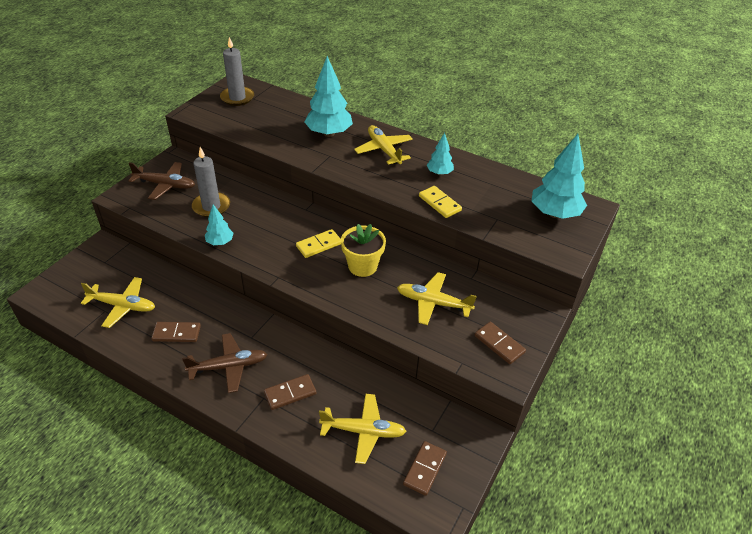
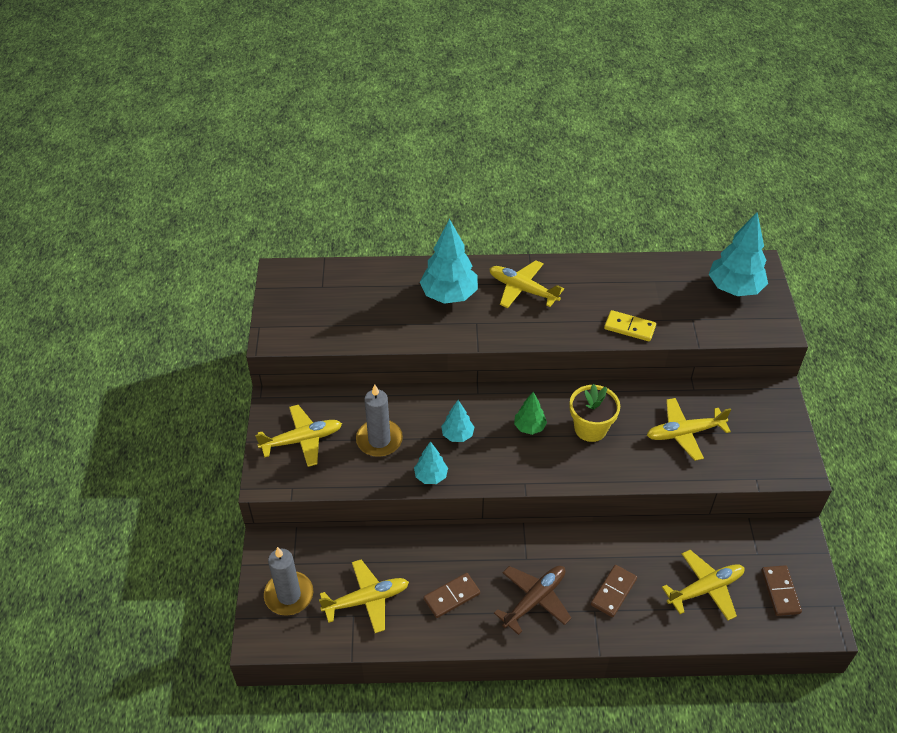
camera: 30 degrees left, 5 degrees up
brown plane [128,162,195,200] -> yellow plane [255,405,342,467]
grey candle [220,37,254,106] -> grey candle moved to [264,547,313,616]
yellow domino [296,229,341,258] -> green tree [514,392,547,435]
turquoise tree [427,133,454,175] -> turquoise tree moved to [441,400,474,442]
brown domino [475,322,526,364] -> none

